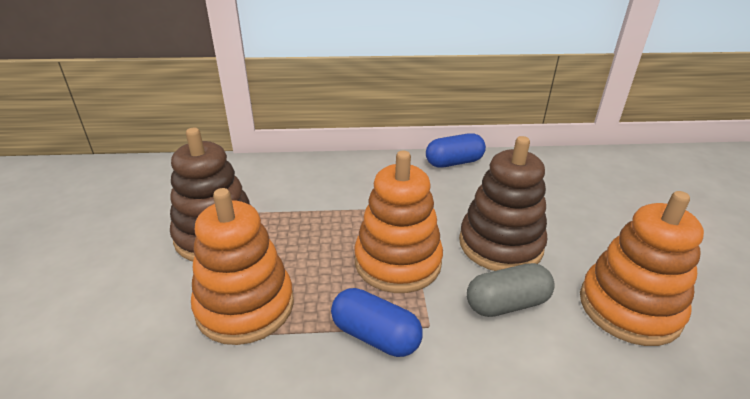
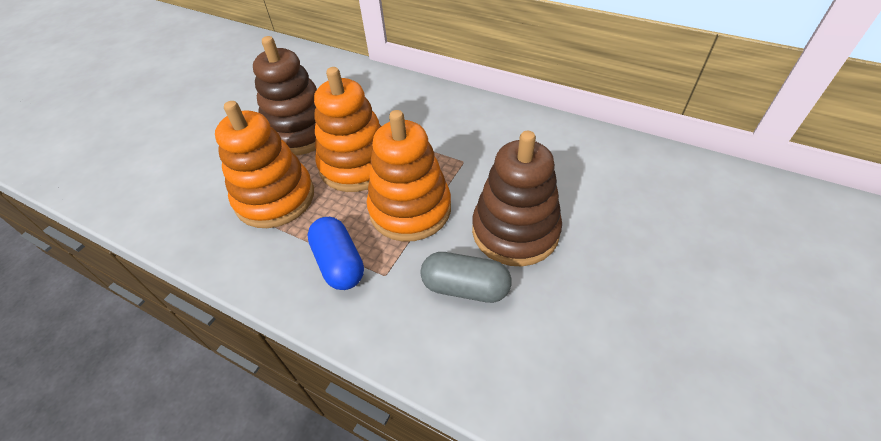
camera: 35 degrees right, 15 degrees up
blue capsule [426,133,486,168] -> none
orange stacking toy [580,191,704,346] -> orange stacking toy moved to [314,67,382,192]

